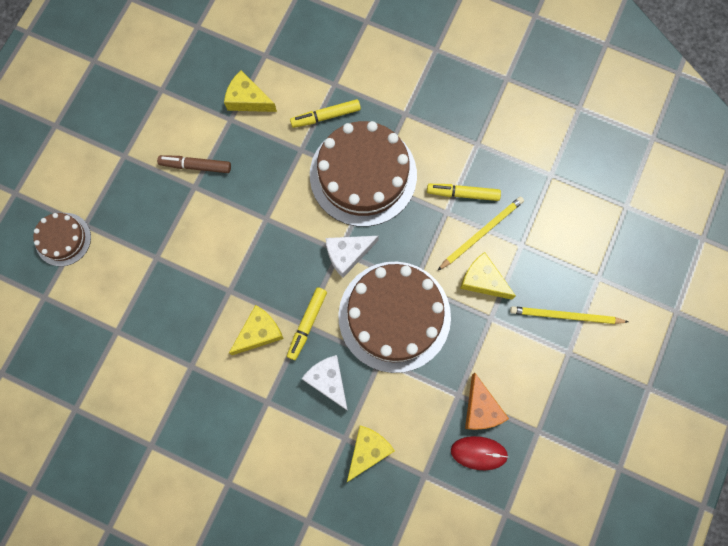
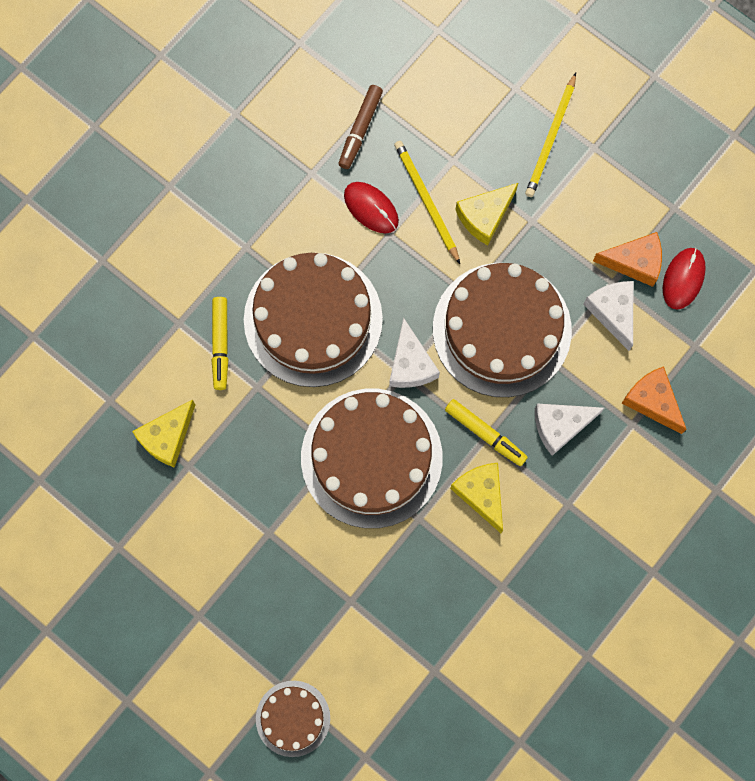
camera: 75 degrees left, 0 degrees up
brown marker [157,155,231,173] -> brown marker moved to [338,85,383,169]
yellow cheese [347,425,395,482] -> orange cheese [622,366,686,434]
yellow marker [427,184,501,201] -> red mouse [344,182,399,233]
none -> brown cake [301,389,443,528]
none -> white cheese [583,281,633,351]

